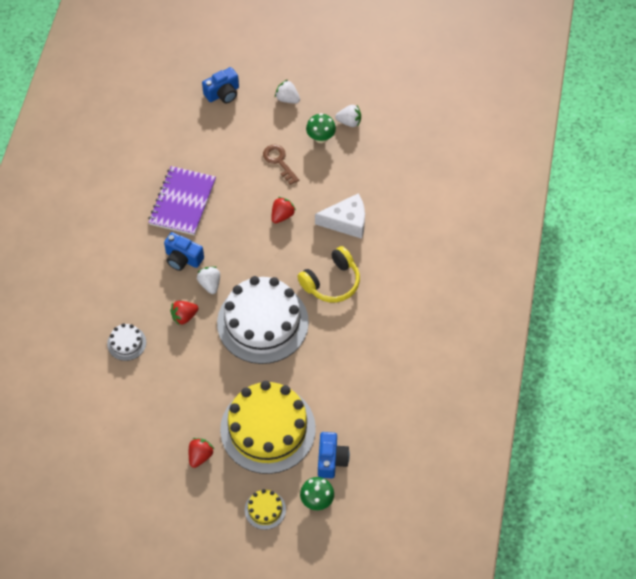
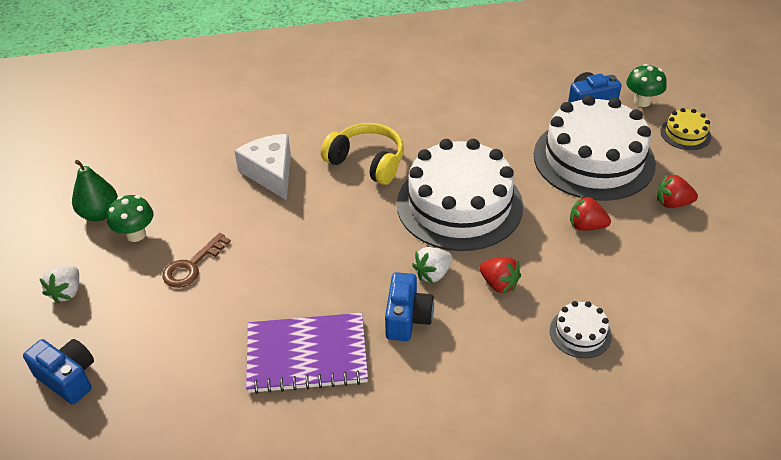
camera: 110 degrees left, 15 degrees down
yellow cake [220,381,316,474] -> white cake [534,95,656,201]
red strawberry [271,197,296,224] -> red strawberry moved to [570,196,611,231]
white strawberry [335,105,361,127] -> green pear [72,160,118,221]

